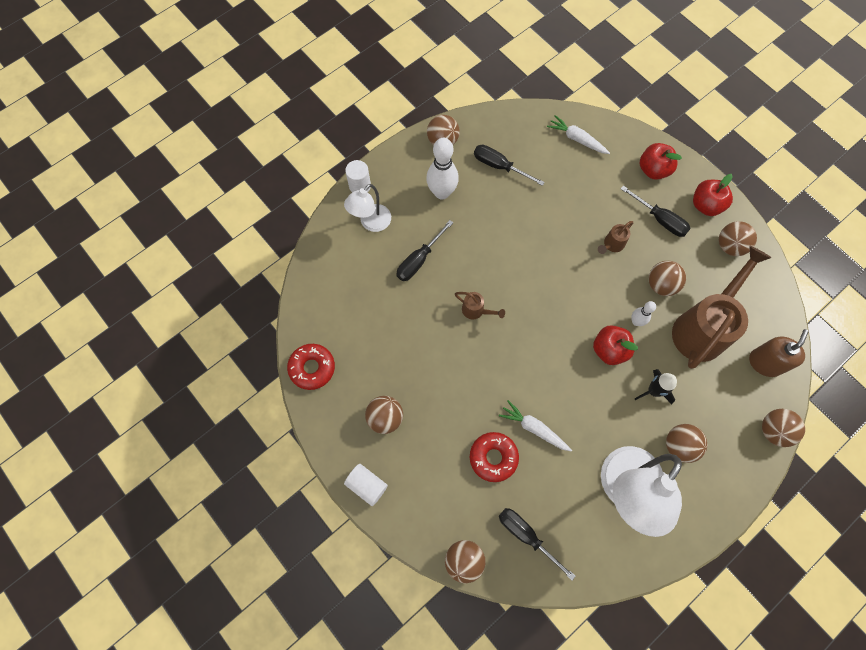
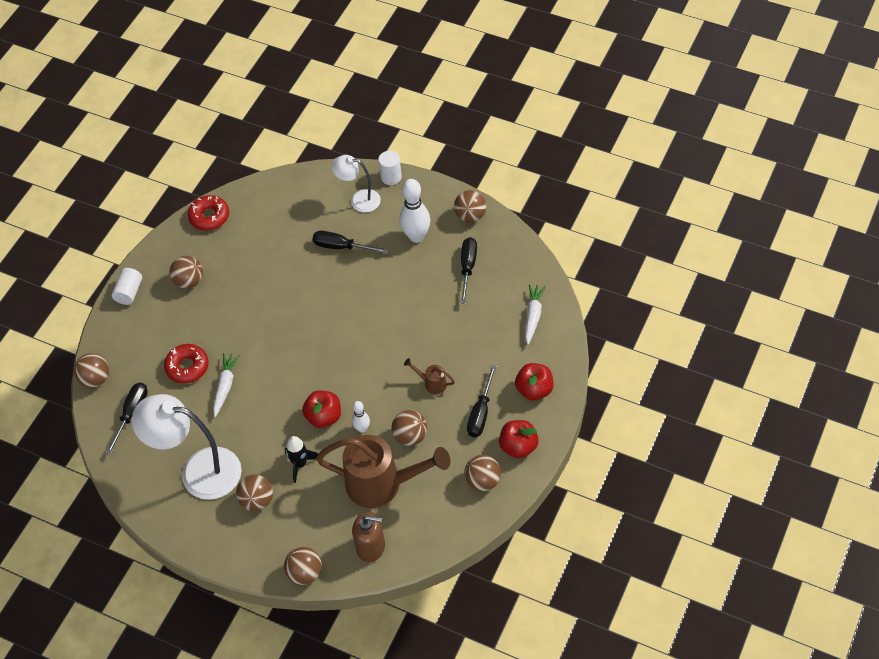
camera: 70 degrees right, 15 degrees down
brown watering can [455,292,505,319] -> none

